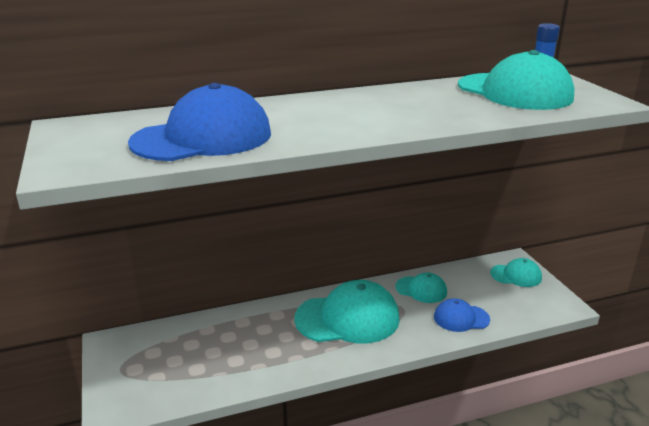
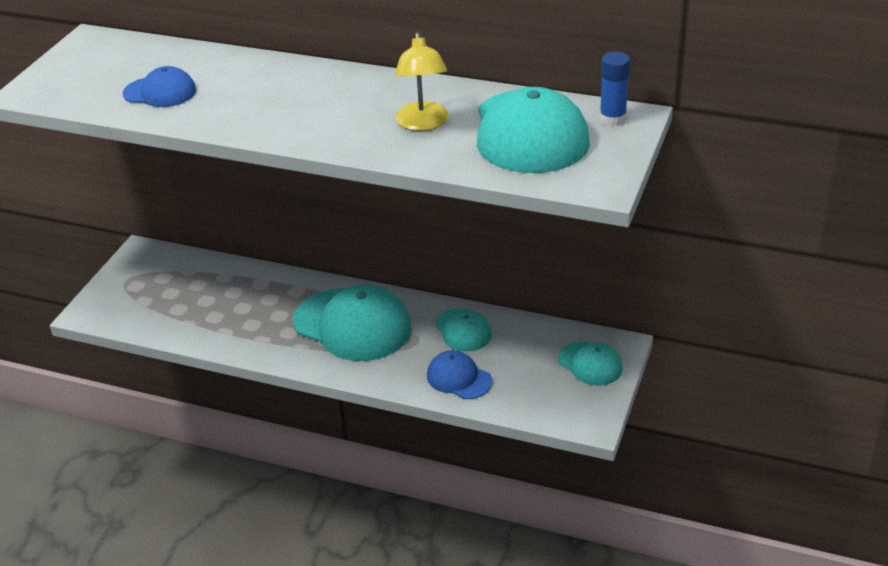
camera: 40 degrees right, 10 degrees up
blue cap [128,83,271,161] -> blue cap [123,66,196,107], size x0.53
none -> yellow lamp [395,32,448,131]

